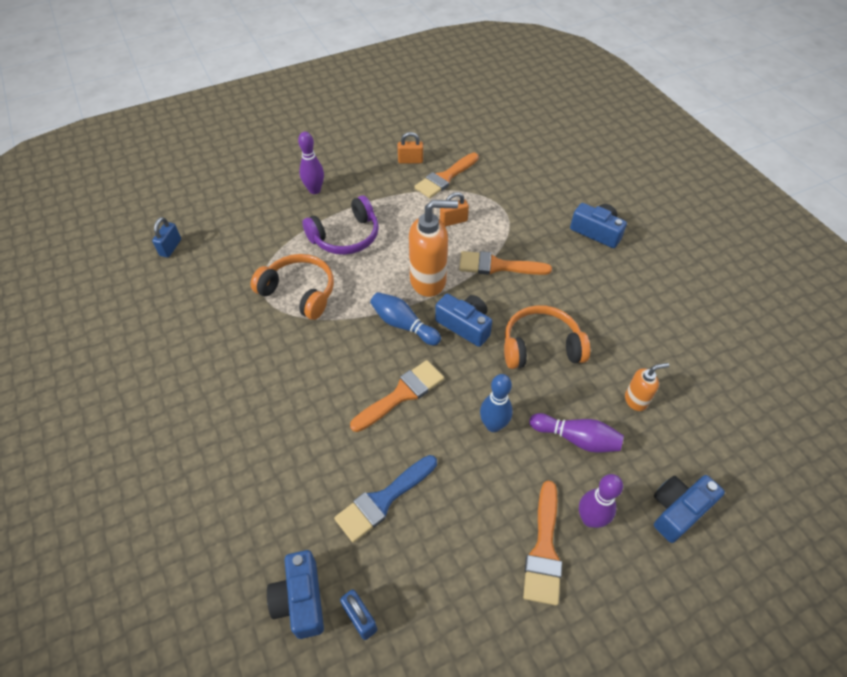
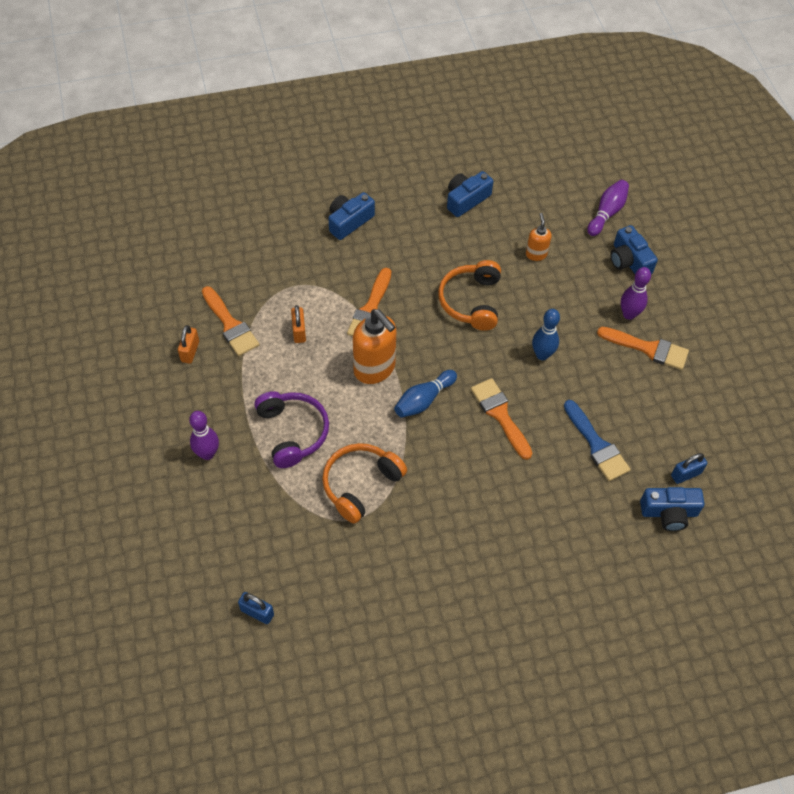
camera: 80 degrees left, 5 degrees up
orange soap dispenser [409,200,458,297] -> orange soap dispenser turned 135 degrees clockwise [353,309,396,384]
blue camera [435,294,492,347] -> blue camera moved to [447,171,493,217]
purple bowling pin [529,413,624,453] -> purple bowling pin moved to [587,180,629,236]

